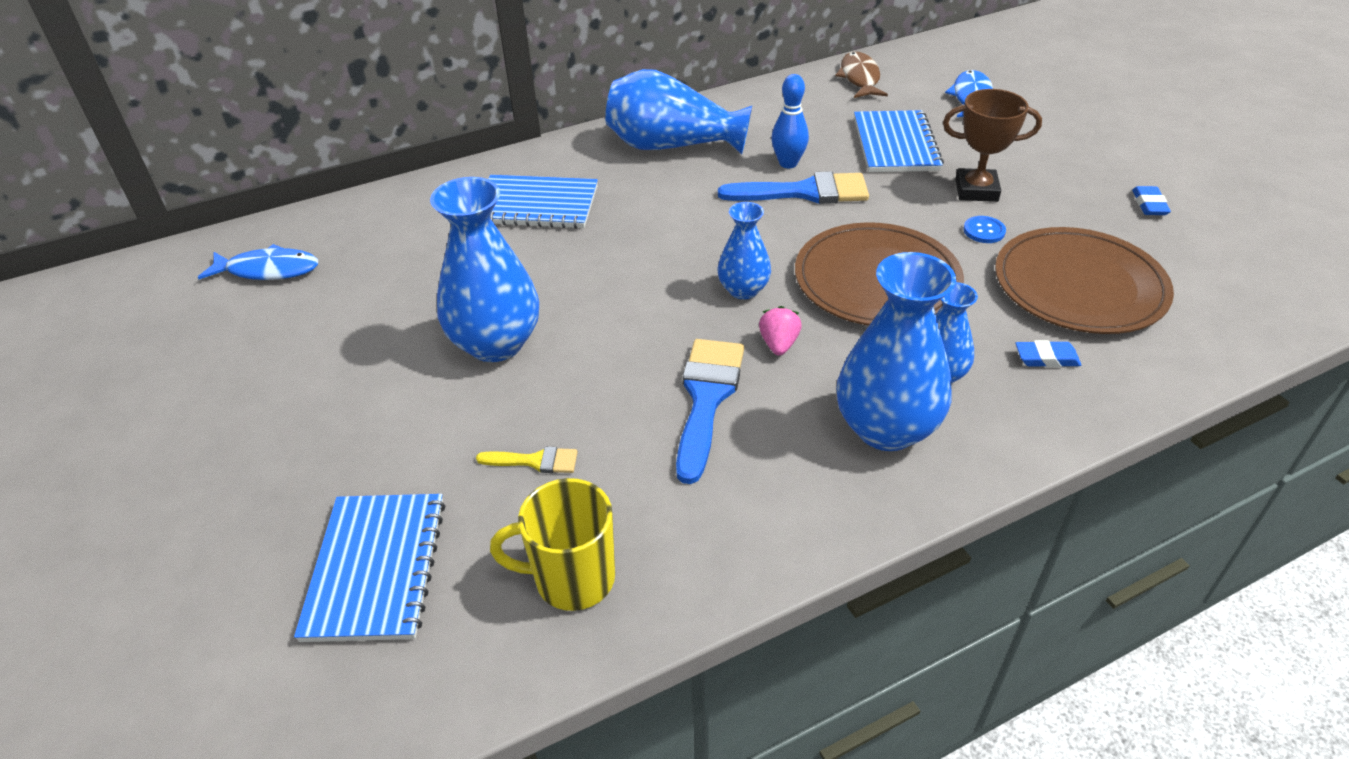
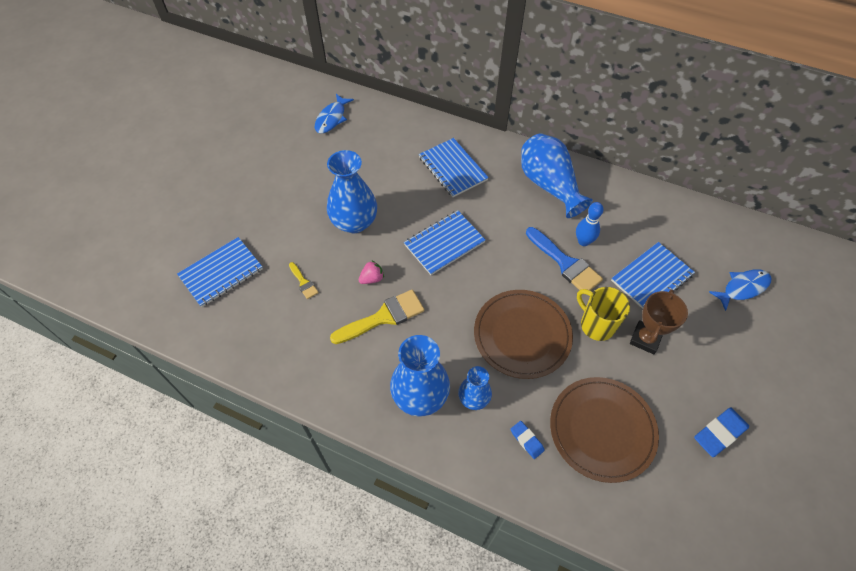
camera: 50 degrees right, 15 degrees up
blue fish [198,244,318,280] -> blue fish turned 60 degrees clockwise [315,94,354,133]
yellow mug [490,478,615,611] -> yellow mug moved to [577,287,630,341]
blue brush [676,339,744,484] -> yellow brush [330,290,425,344]
blue vase [718,202,771,299] -> none
pink strawberry [759,306,802,355] -> pink strawberry moved to [359,260,384,284]
brown fish [835,51,888,98] -> none
brown trophy [943,89,1042,202] -> brown trophy turned 60 degrees clockwise [630,289,688,354]
blue button [964,216,1006,243] -> none
blue eraser [1132,186,1171,215] -> blue eraser [694,407,749,457], size x1.66
none -> blue notebook [404,210,486,275]

